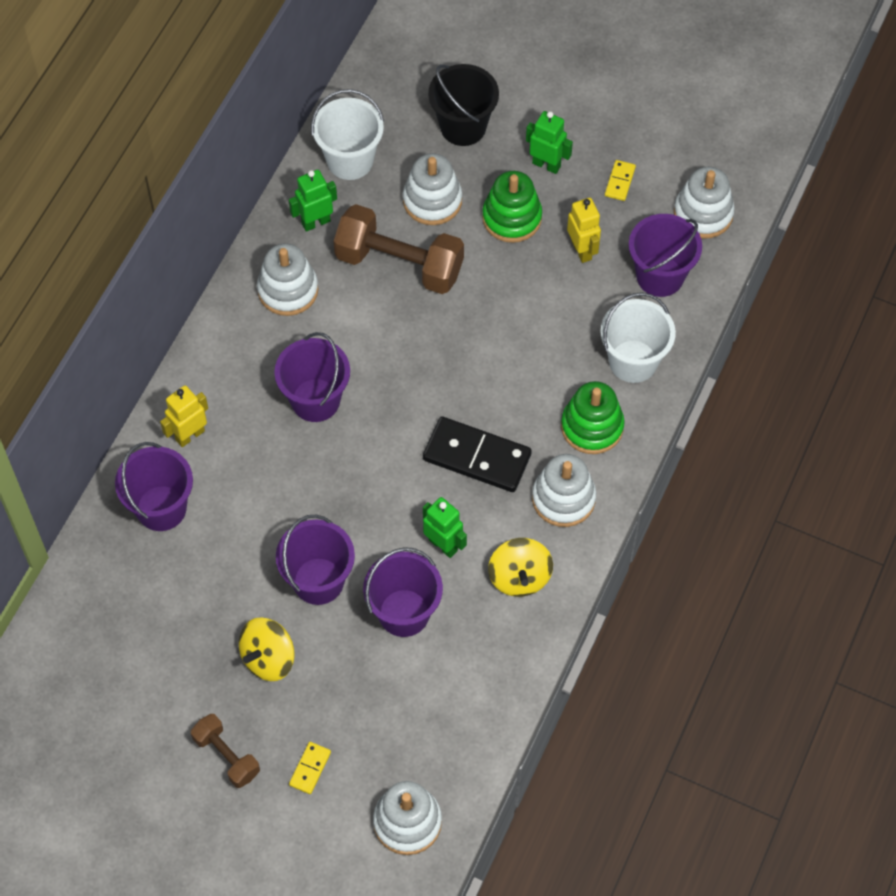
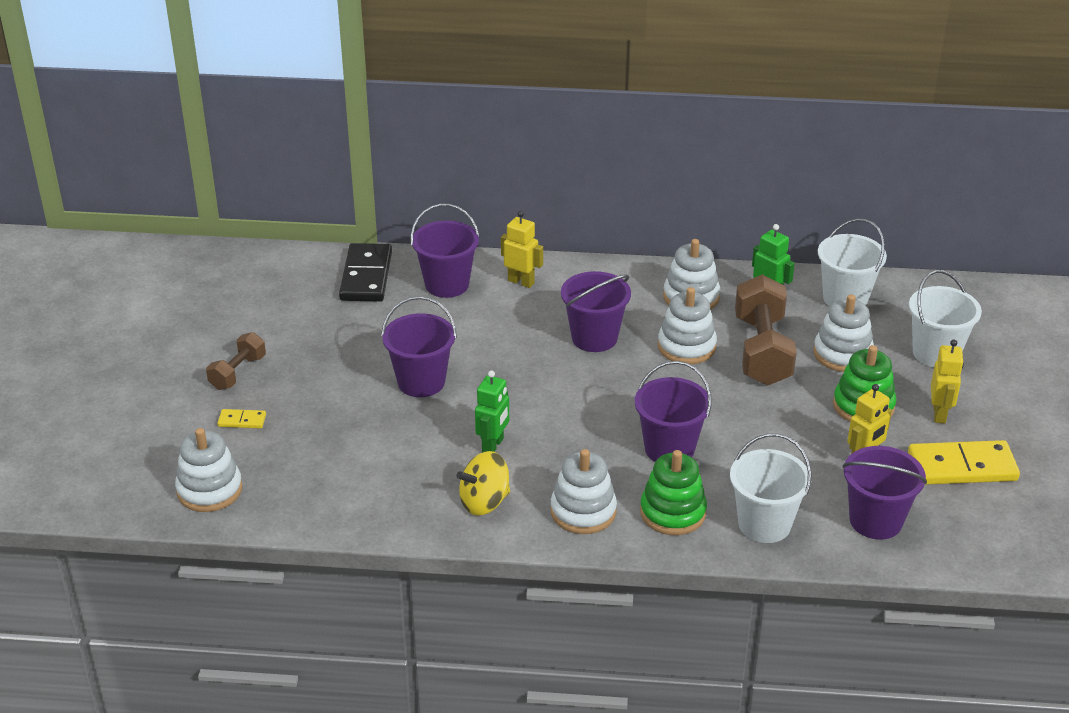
camera: 70 degrees right, 25 degrees down
yellow spinning top [239,617,295,681] -> none
purple bucket [363,547,443,637] -> purple bucket moved to [635,361,711,462]
black domino [423,417,532,492] -> black domino moved to [339,243,392,301]
black bucket [428,64,499,146] -> white bucket [909,270,982,367]
green robot [526,111,573,174] -> yellow robot [931,340,964,424]
yellow domino [605,160,636,201] -> yellow domino [908,440,1020,485], size x2.16
white stacking toy [674,167,735,239] -> white stacking toy moved to [658,287,717,364]

